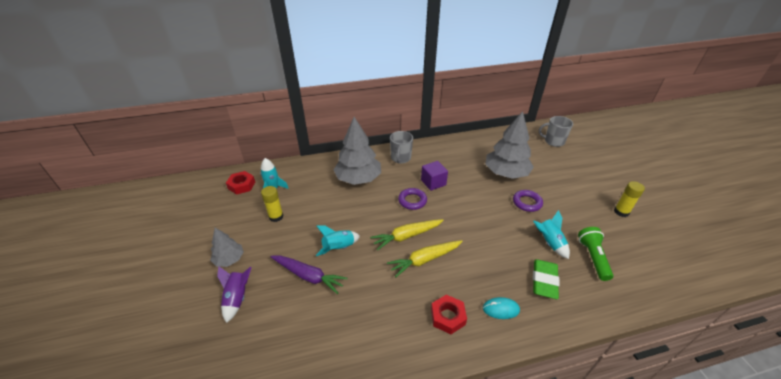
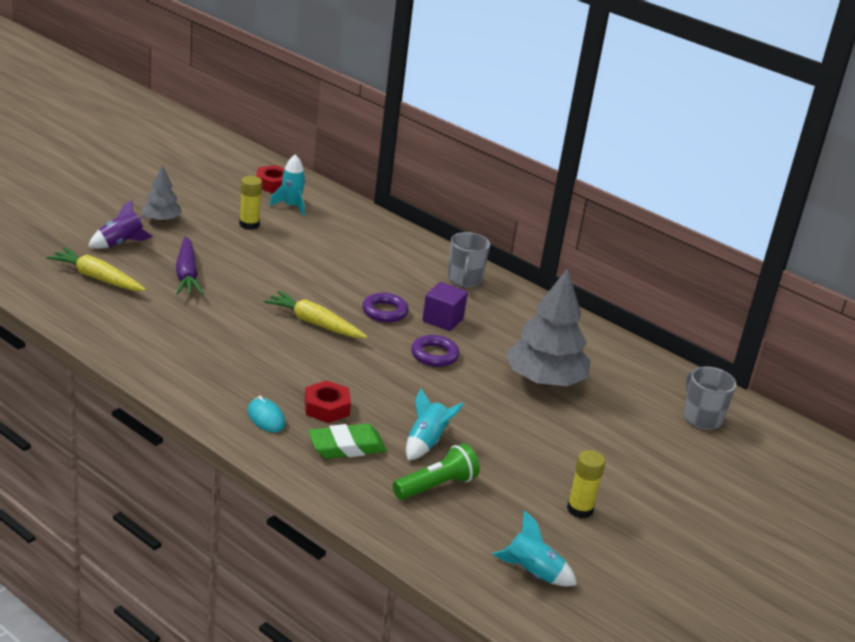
camera: 50 degrees right, 10 degrees down
turquoise rocket [316,225,360,256] -> turquoise rocket moved to [492,510,577,587]
grey tree [334,117,381,185] -> none
yellow carrot [387,240,463,277] -> yellow carrot moved to [47,247,146,291]
grey mug [390,131,413,163] -> grey mug turned 60 degrees counterclockwise [448,232,490,287]
red nut [431,295,467,334] -> red nut moved to [304,380,351,423]
purple ring [513,190,543,212] -> purple ring moved to [411,335,459,367]

